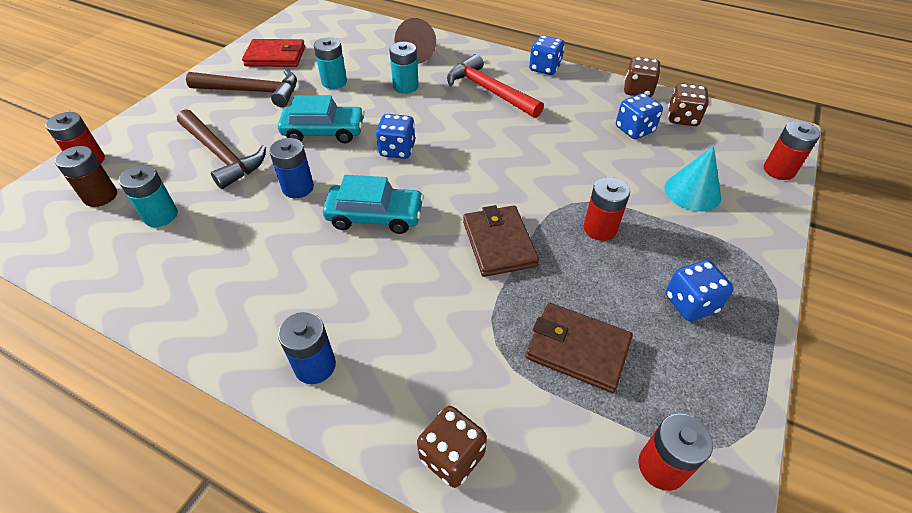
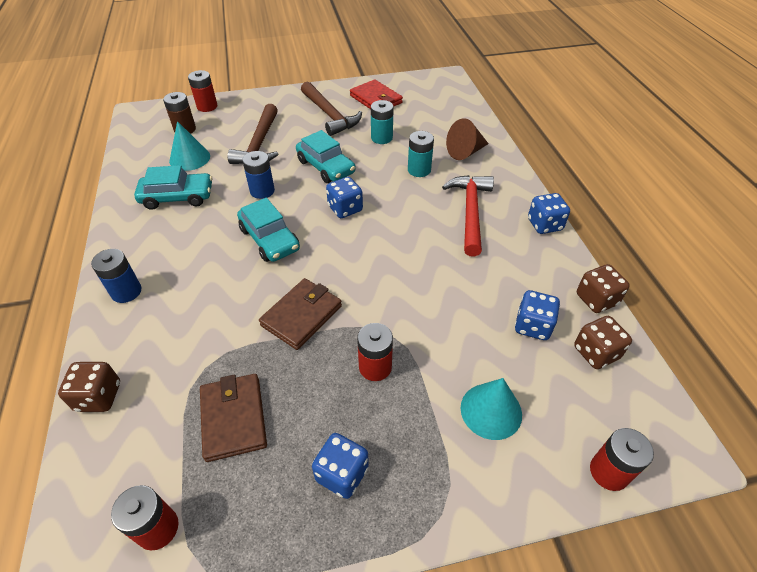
camera: 50 degrees right, 0 degrees up
turquoise battery [119,165,178,227] -> turquoise cone [169,121,210,171]
none -> turquoise car [134,165,212,210]

